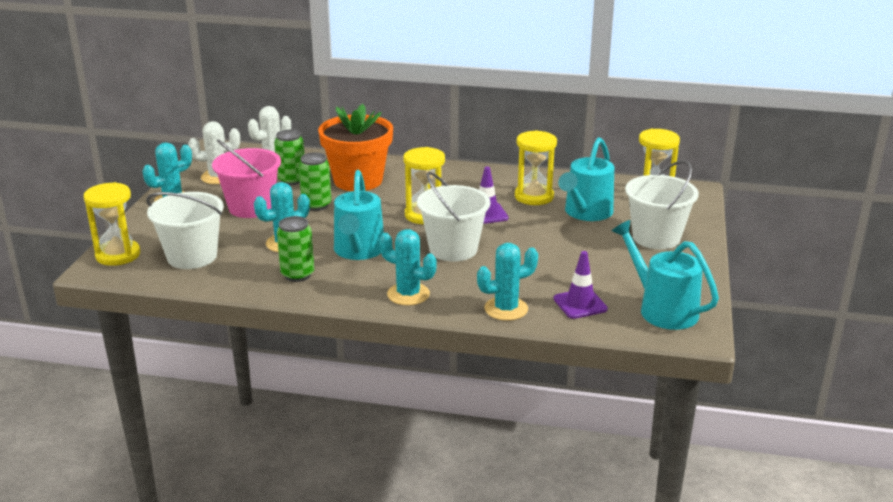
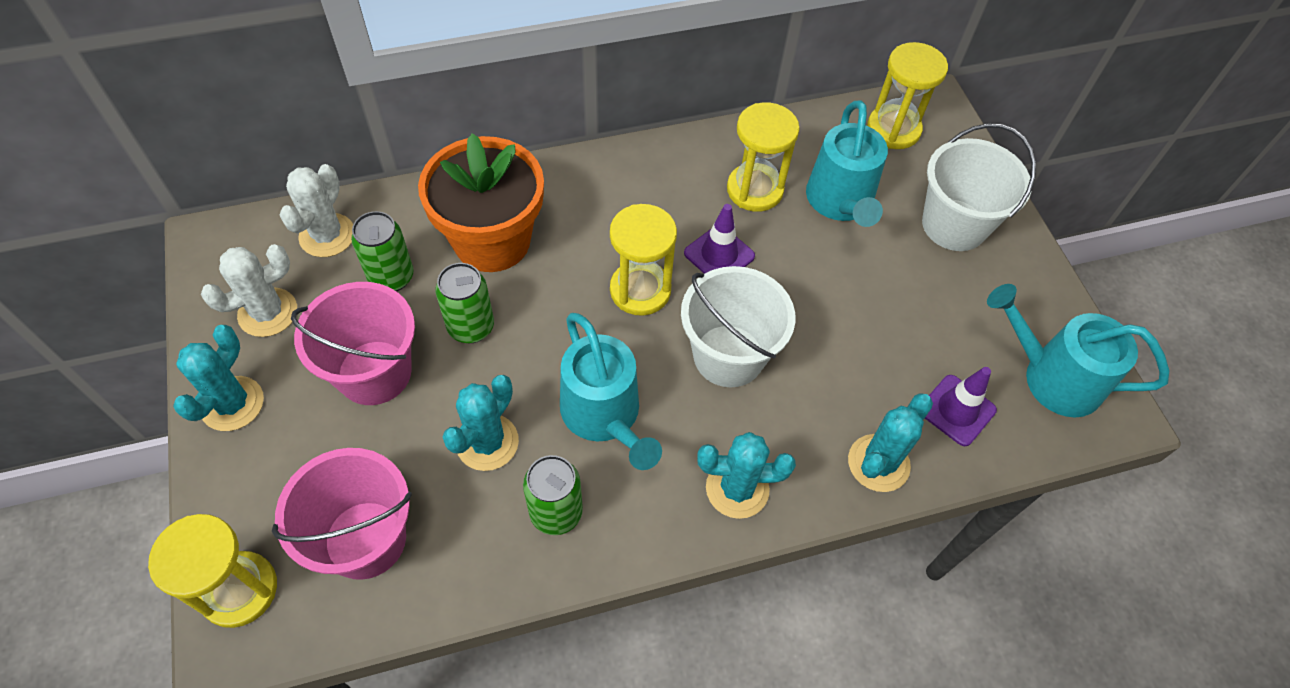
camera: 30 degrees left, 30 degrees up
white bucket [146,192,224,269] -> pink bucket [272,448,412,580]

